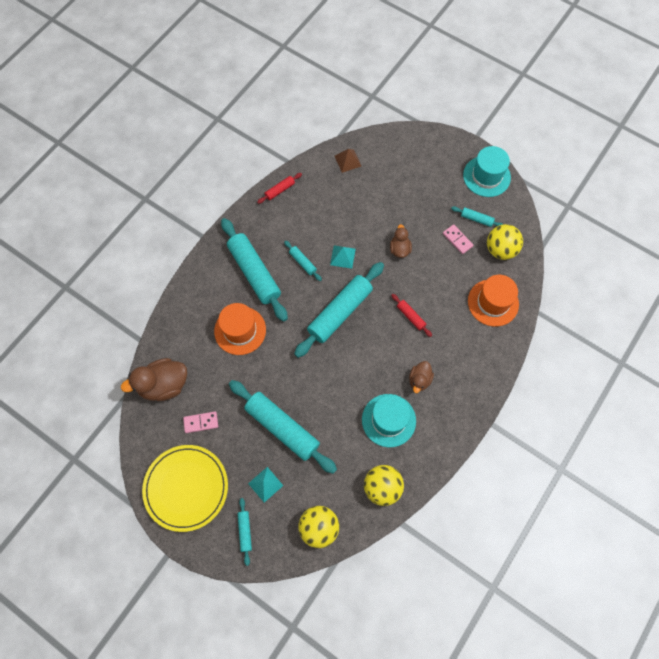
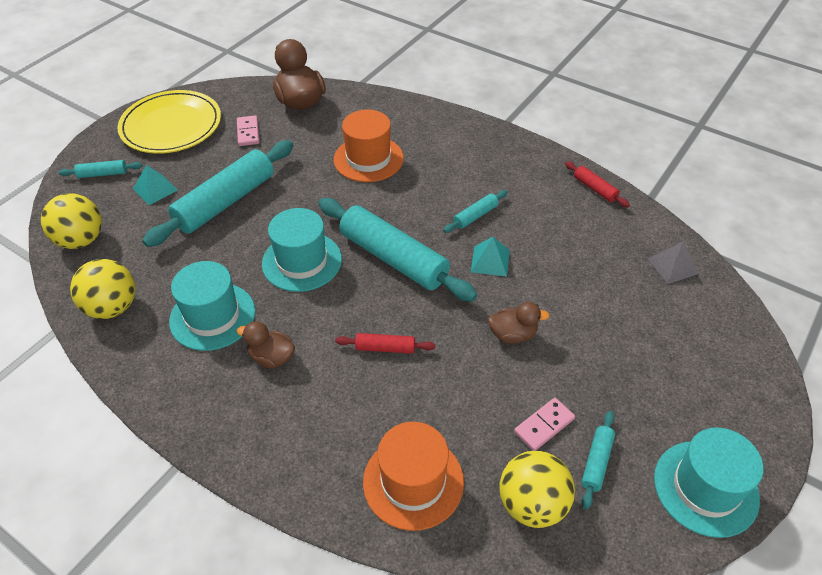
camera: 90 degrees right, 20 degrees down
turquoise rolling pin [221,218,288,322] -> none
brown pyramid [335,149,361,173] -> grey pyramid [648,242,699,284]
red rolling pin [391,294,432,337] -> red rolling pin turned 45 degrees clockwise [335,333,435,354]
none -> turquoise hat [262,208,342,292]

